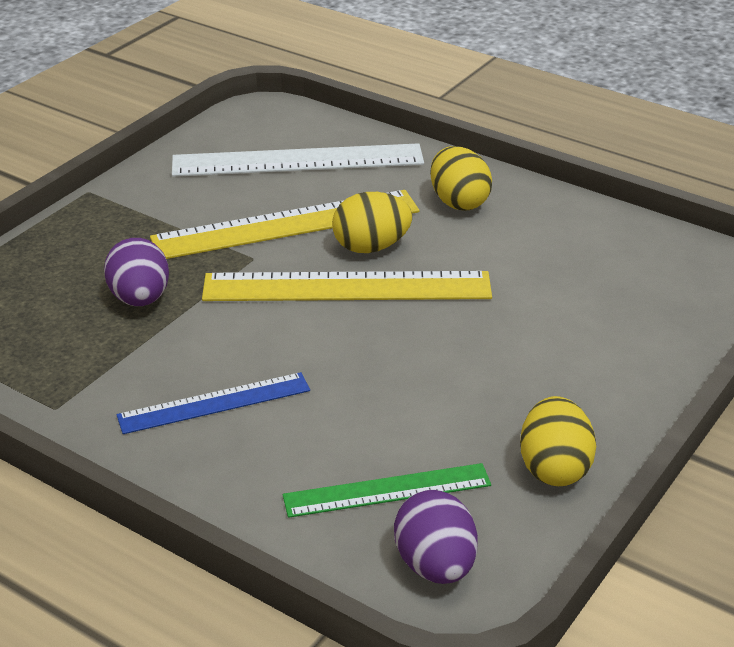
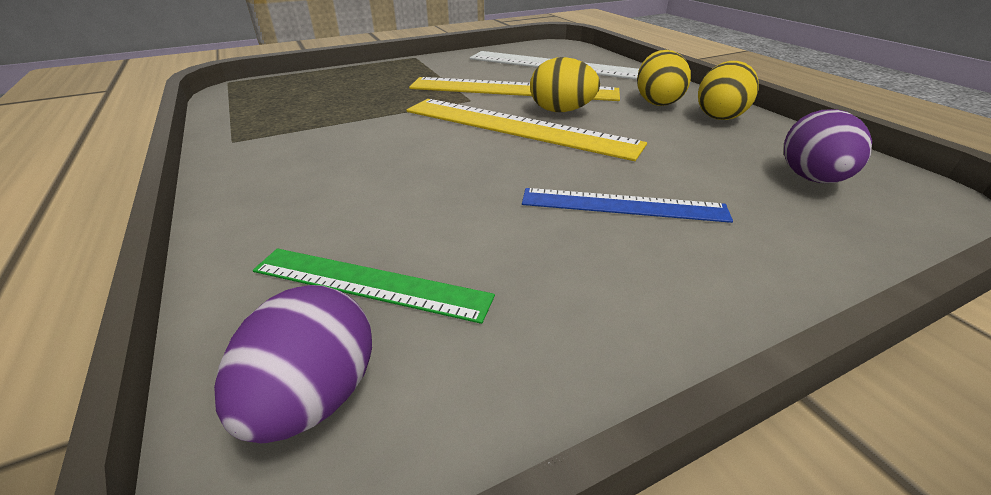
camera: 30 degrees right, 0 degrees up
purple egg [104,238,169,306] -> purple egg moved to [784,109,872,183]
blue ruler [117,372,310,434] -> blue ruler moved to [522,188,733,223]
yellow egg [520,396,596,486] -> yellow egg moved to [698,61,759,120]

